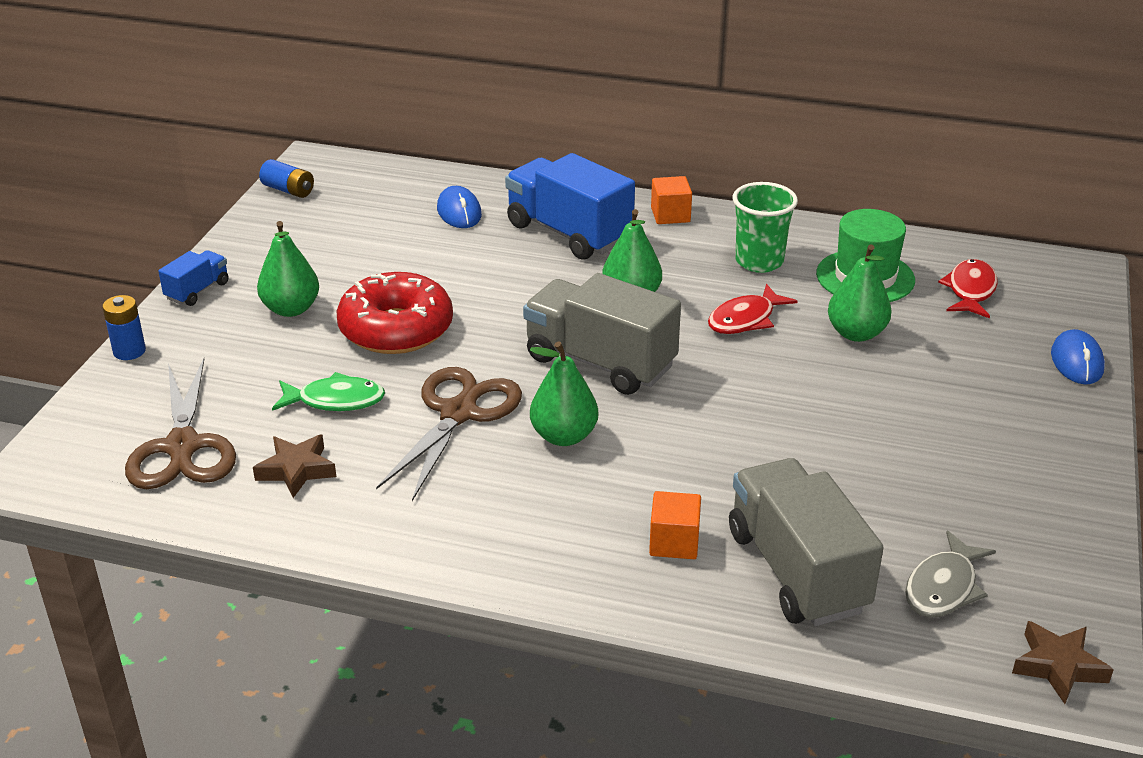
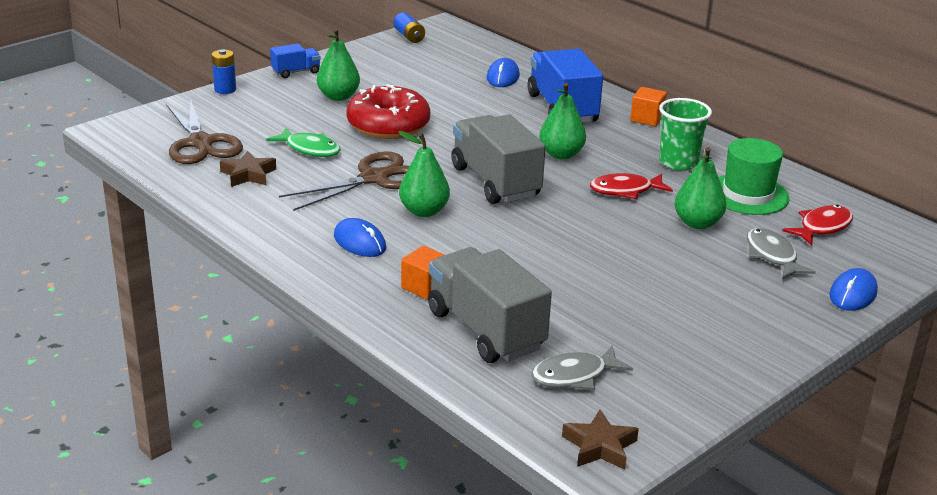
camera: 30 degrees right, 5 degrees down
brown scissors [125,358,236,489] -> brown scissors turned 45 degrees counterclockwise [166,99,243,164]
grey truck [729,458,884,626] -> grey truck turned 45 degrees counterclockwise [428,247,552,363]
none -> blue mouse [334,218,386,257]
none -> grey fish [747,228,816,279]

